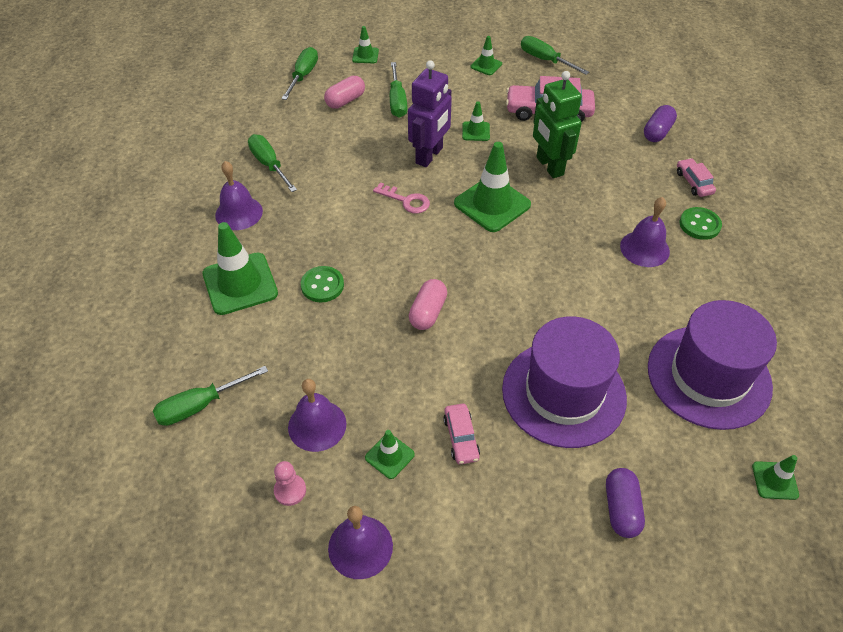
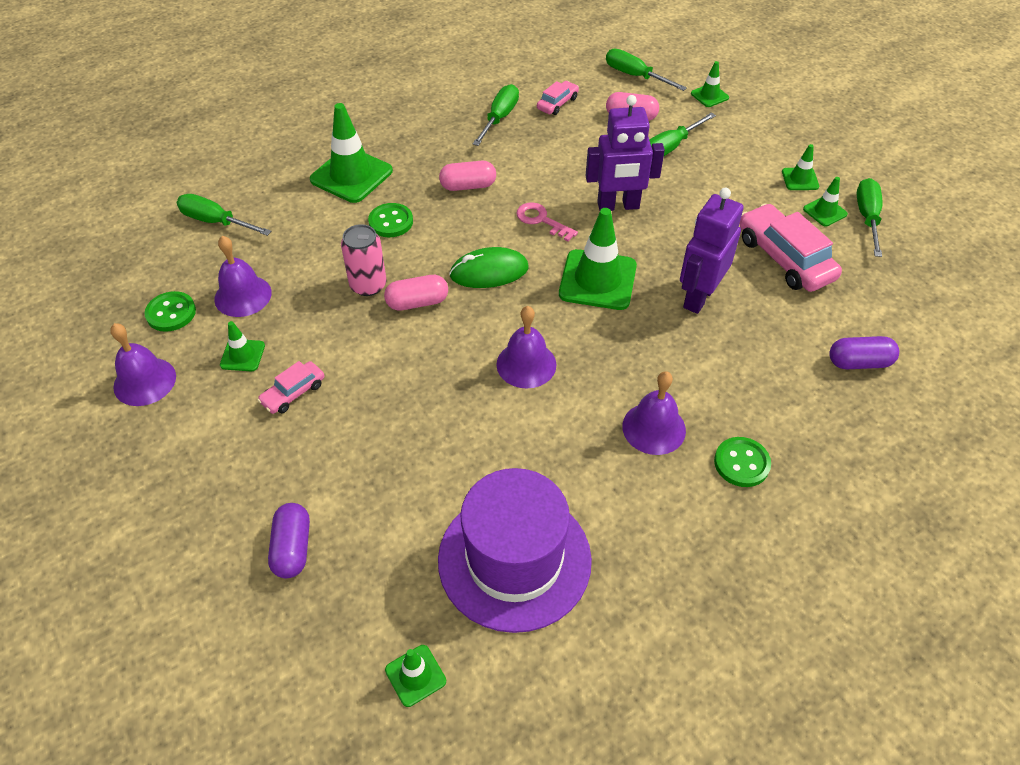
camera: 55 degrees right, 0 degrees up
purple bell [215,161,263,230] -> purple bell moved to [497,306,556,389]
pink pawn [274,461,306,506] -> green button [145,291,196,332]
green screwdriver [281,47,318,100] -> green screwdriver turned 120 degrees counterclockwise [606,49,687,91]
pink key [373,182,430,214] -> pink key turned 135 degrees clockwise [516,202,578,241]
green traffic cone [462,101,490,141] -> green traffic cone moved to [803,177,848,226]
purple hat [502,316,627,448] -> none
green robot [533,71,582,178] -> purple robot [680,188,744,314]
purple capsule [606,468,645,538] -> purple capsule turned 60 degrees counterclockwise [268,503,310,578]
pink car [677,158,716,197] -> pink car moved to [537,81,579,115]
none -> pink can [341,224,386,296]
none -> pink capsule [439,161,496,191]
none -> green mouse [449,247,529,288]

